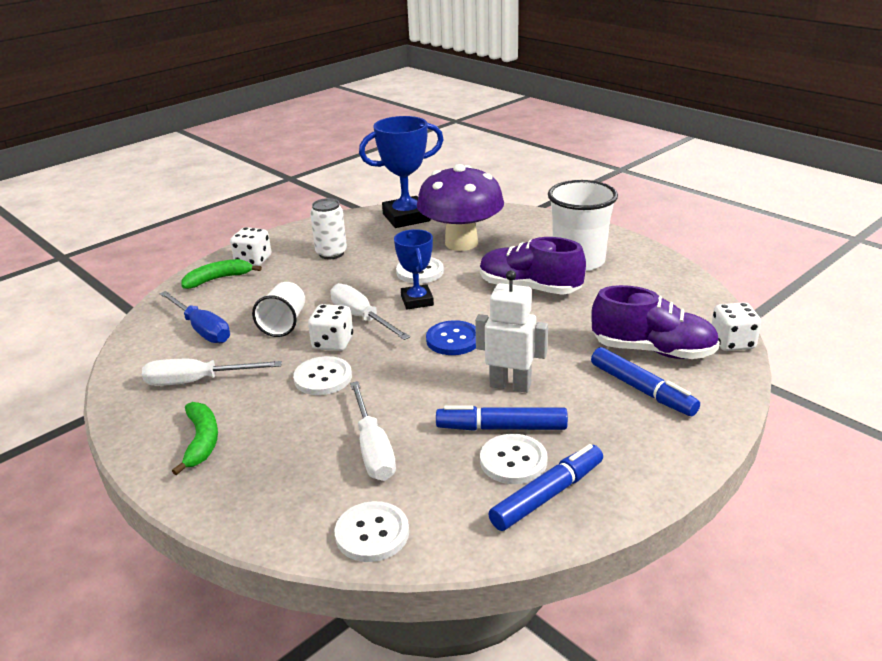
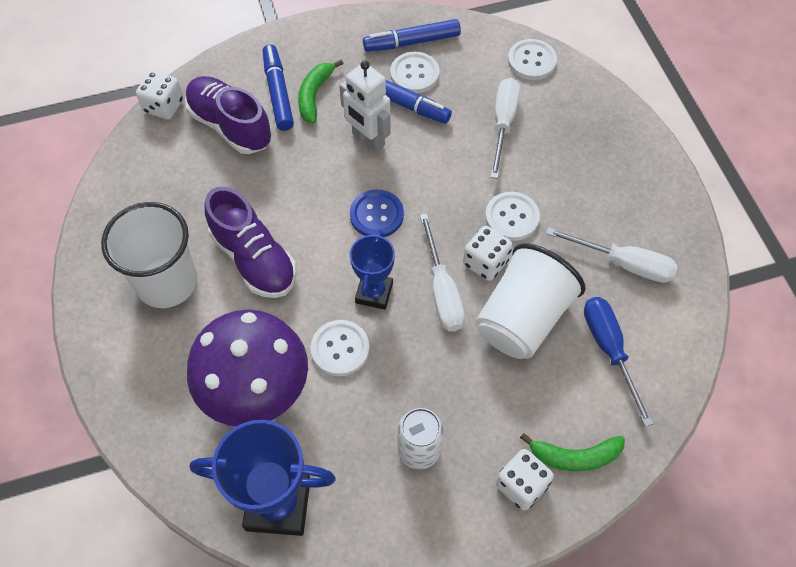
camera: 155 degrees left, 30 degrees up
green banana [172,402,218,475] -> green banana moved to [298,60,344,124]
white cup [252,282,305,337] -> white cup [475,243,586,359], size x1.66

